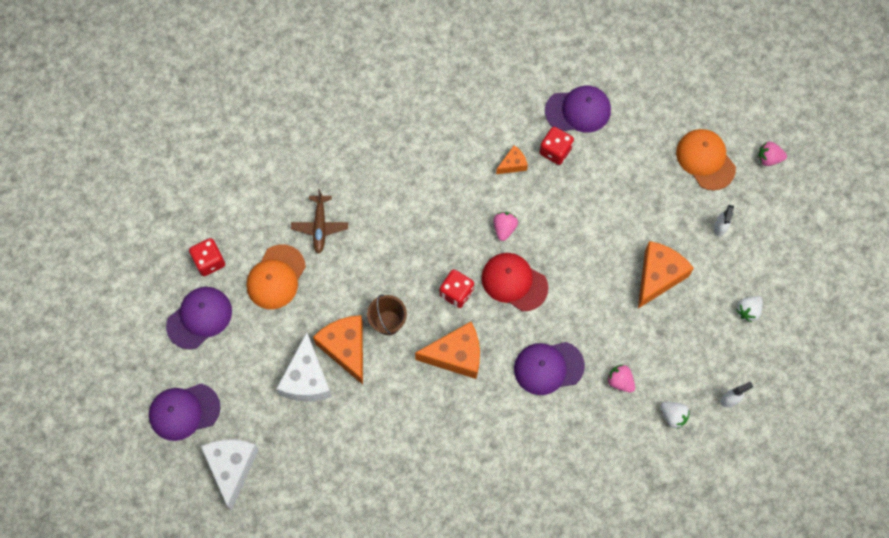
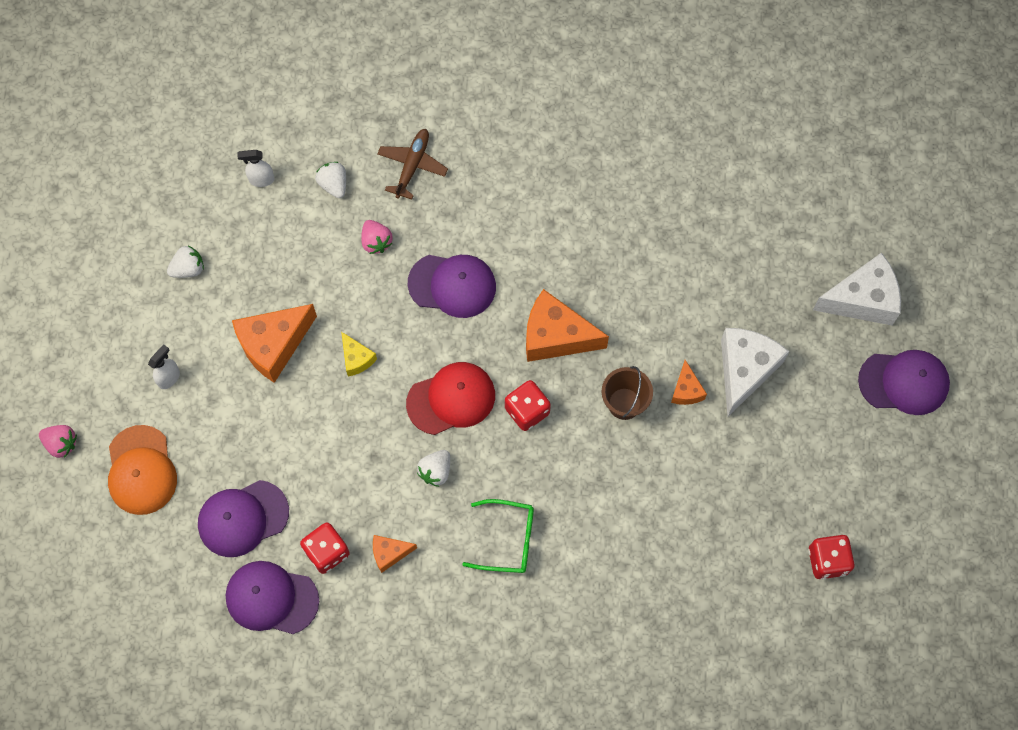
camera: 160 degrees left, 0 degrees up
purple cap [166,287,232,349] -> purple cap moved to [198,480,289,557]
white cheese [201,439,259,510] -> white cheese turned 120 degrees counterclockwise [813,252,901,325]
orange cap [246,244,306,309] -> none
brown plane [291,189,348,254] -> brown plane moved to [377,129,448,200]
orange cheese [313,315,363,385] -> orange cheese [671,360,707,405], size x0.51
red cap [481,253,548,311] -> red cap turned 75 degrees counterclockwise [406,362,495,435]
pink strawberry [493,212,518,241] -> white strawberry [417,450,450,487]
none -> yellow cheese [341,332,377,376]
none -> green glasses [462,499,534,573]

